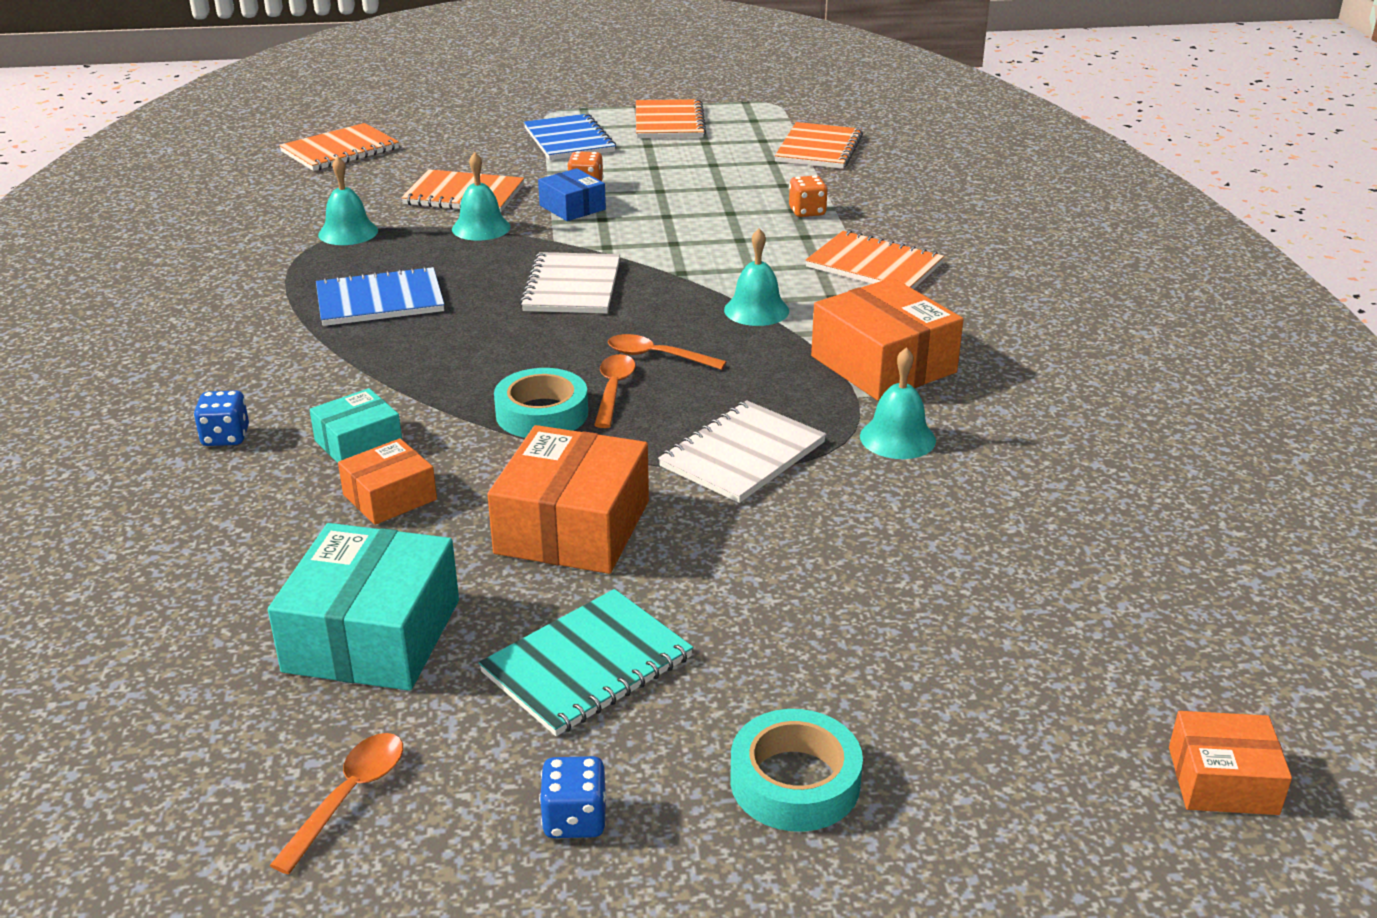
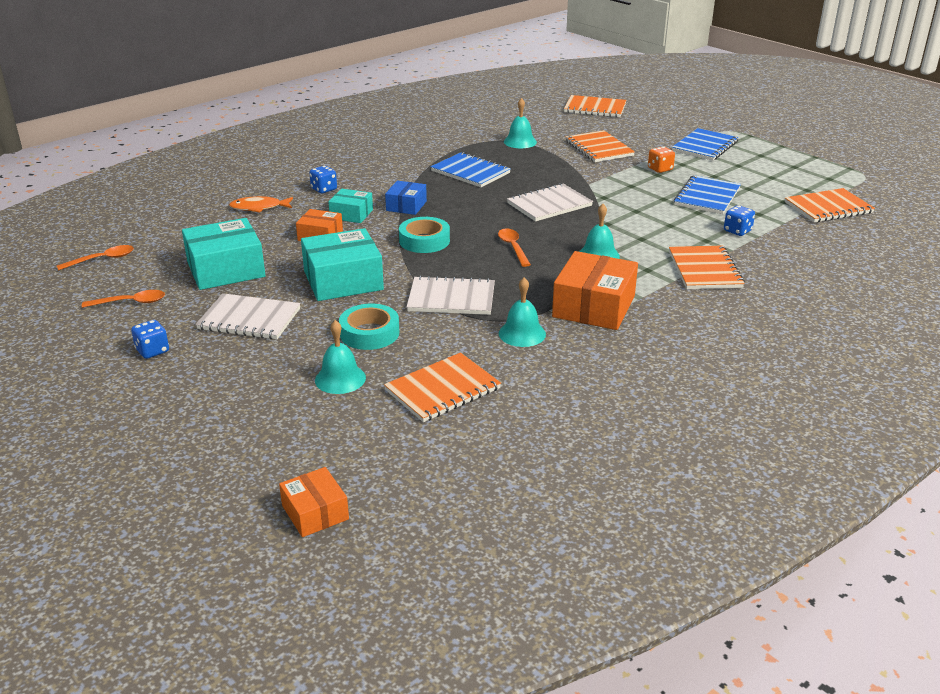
camera: 55 degrees right, 0 degrees up
turquoise bell [452,152,511,241] -> turquoise bell moved to [315,320,366,394]
turquoise notebook [479,589,693,736] -> white notebook [196,293,301,339]
orange box [487,425,649,574] -> turquoise box [301,228,384,301]
blue box [538,168,606,221] -> blue box moved to [385,181,427,215]
orange spoon [594,354,636,428] -> orange spoon moved to [57,245,134,271]
orange notebook [636,99,706,138] -> orange notebook moved to [384,353,501,422]
turquoise tape [731,709,863,832] -> turquoise tape moved to [339,304,399,350]
orange dice [789,175,828,217] -> blue dice [724,205,755,236]
none -> orange fish [229,196,293,213]
none -> blue notebook [674,175,741,214]

